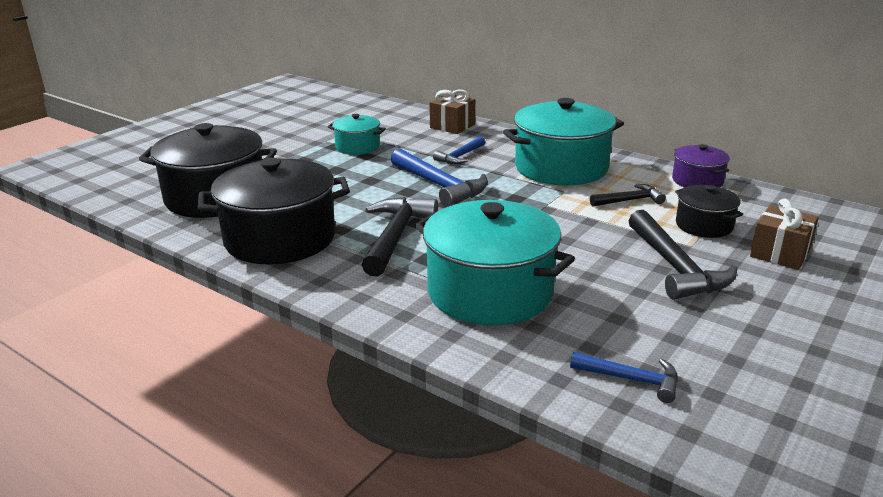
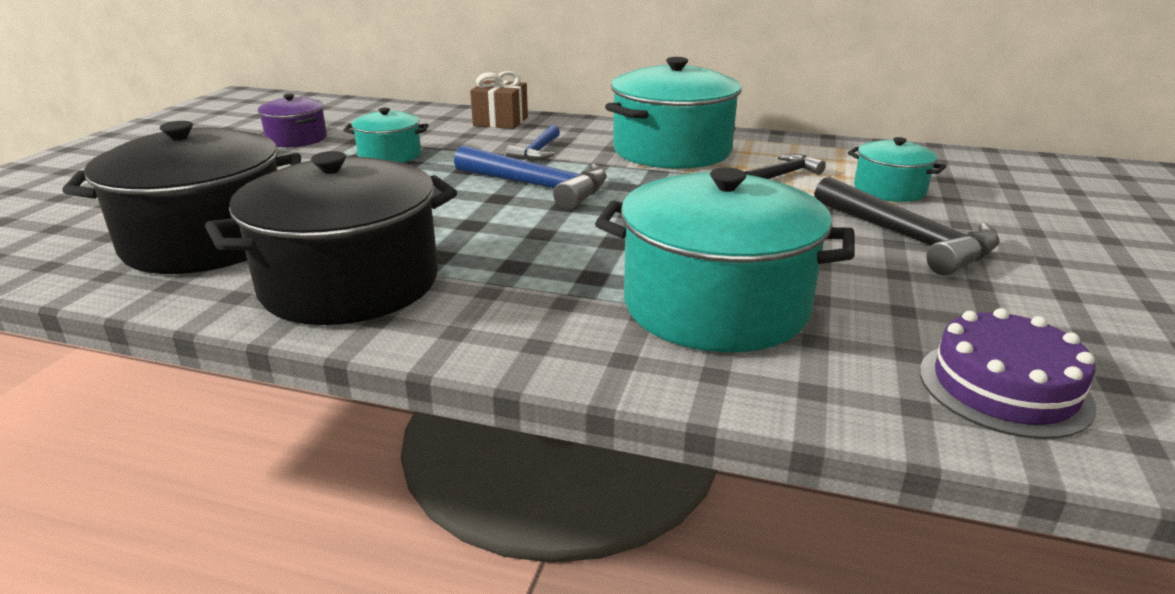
camera: 20 degrees left, 0 degrees up
black hammer [362,197,438,277] -> none
blue hammer [570,352,678,403] -> purple cake [920,308,1096,439]
purple pot [672,144,730,187] -> purple pot moved to [258,94,327,147]
black pot [675,185,743,238] -> turquoise pot [848,137,946,202]
brown gift [750,198,819,270] -> none

